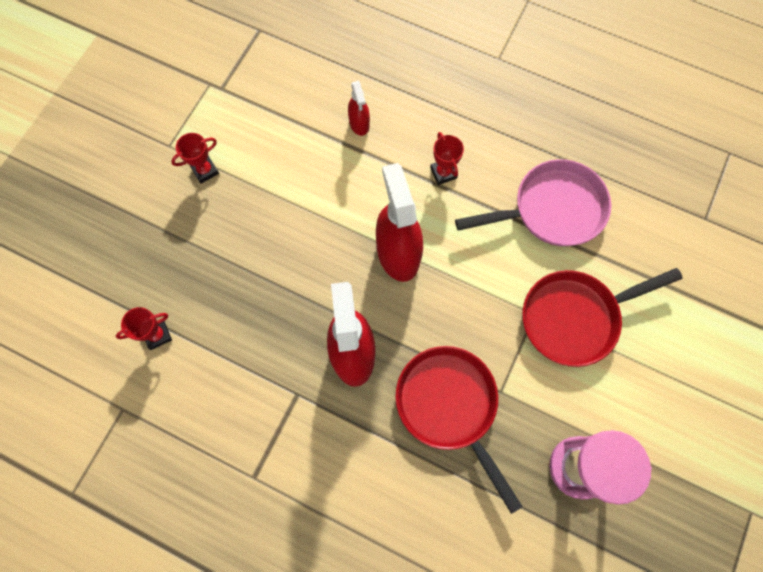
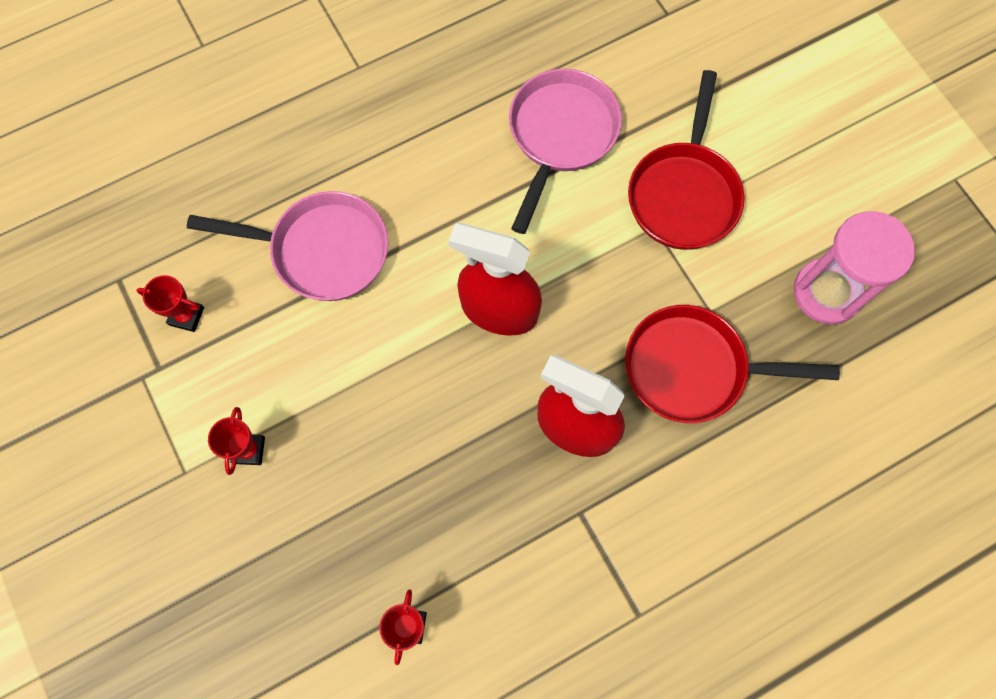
camera: 55 degrees left, 0 degrees up
red spray bottle [348,81,370,136] -> pink pan [187,191,388,301]
red trophy [430,132,464,185] -> red trophy moved to [136,275,204,332]

